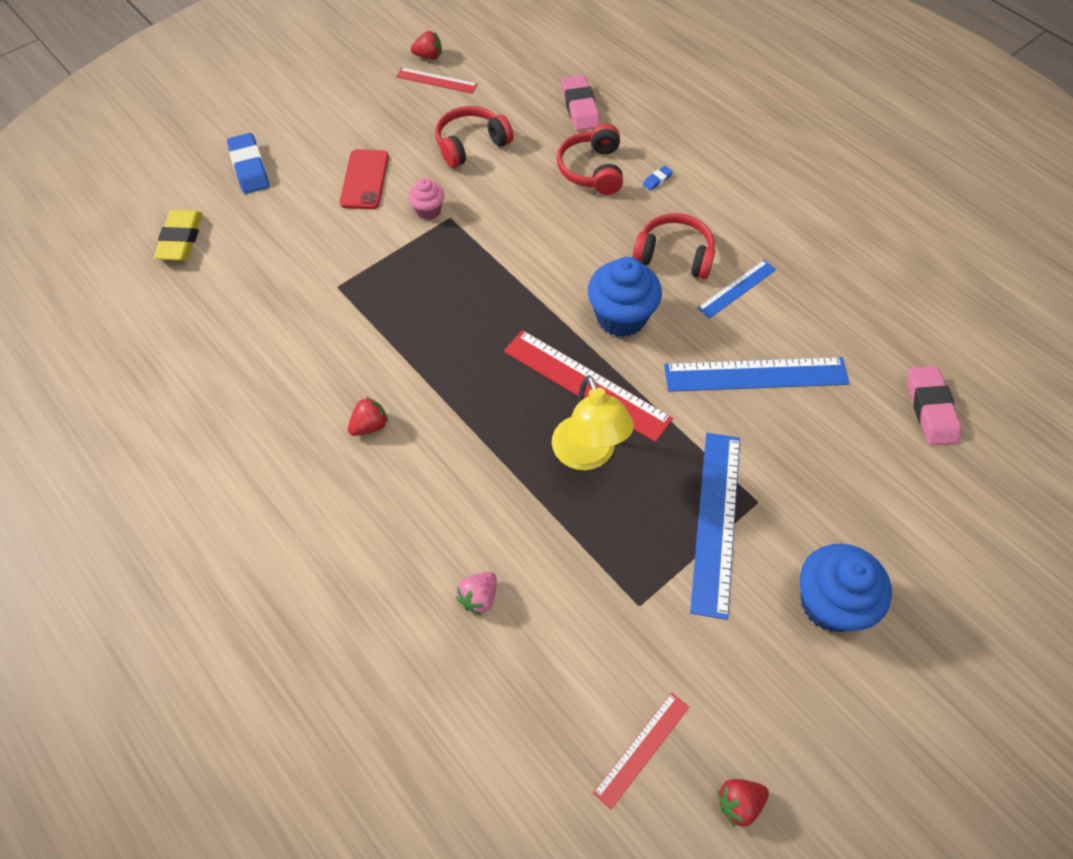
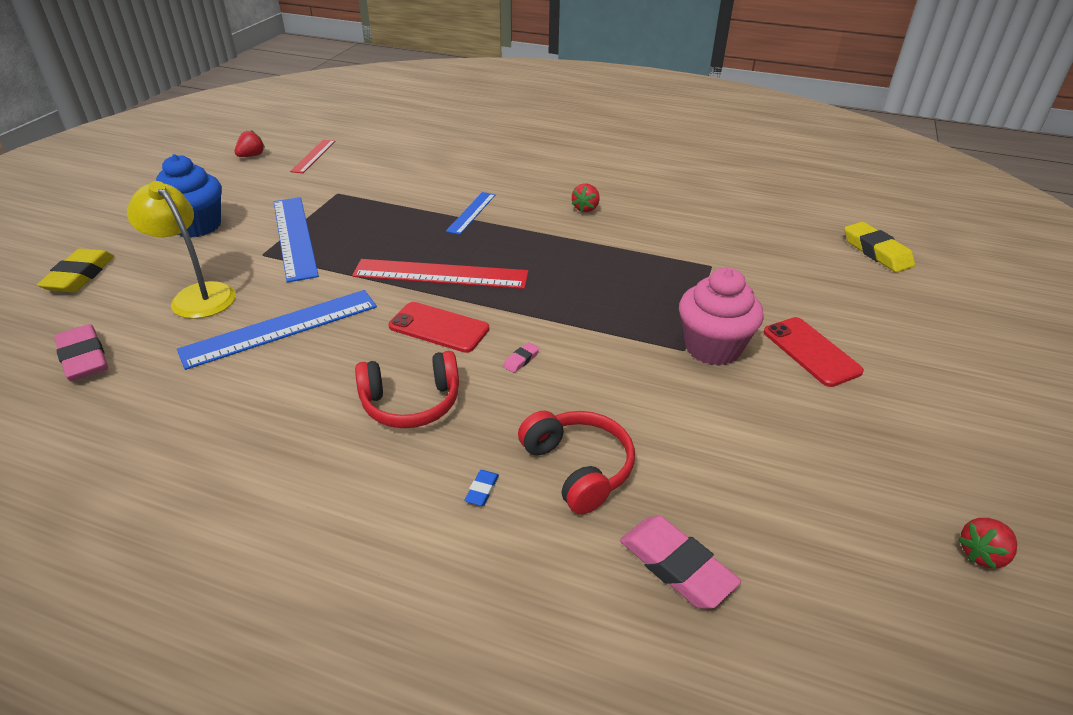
camera: 150 degrees right, 20 degrees down
blue eraser [227,133,269,194] -> none
red ruler [396,68,478,94] -> none
pink cupcake [408,178,444,220] -> pink cupcake [679,267,764,366], size x1.85
red headphones [435,106,514,168] -> none
pink strawberry [456,572,497,615] -> none
yellow lamp [552,375,634,470] -> yellow lamp moved to [127,181,236,319]
blue cupcake [588,257,662,337] -> red phone [389,302,489,353]
blue ruler [697,260,776,319] -> blue ruler moved to [446,192,495,235]
none -> yellow eraser [37,248,114,293]
none -> pink eraser [503,342,539,373]

